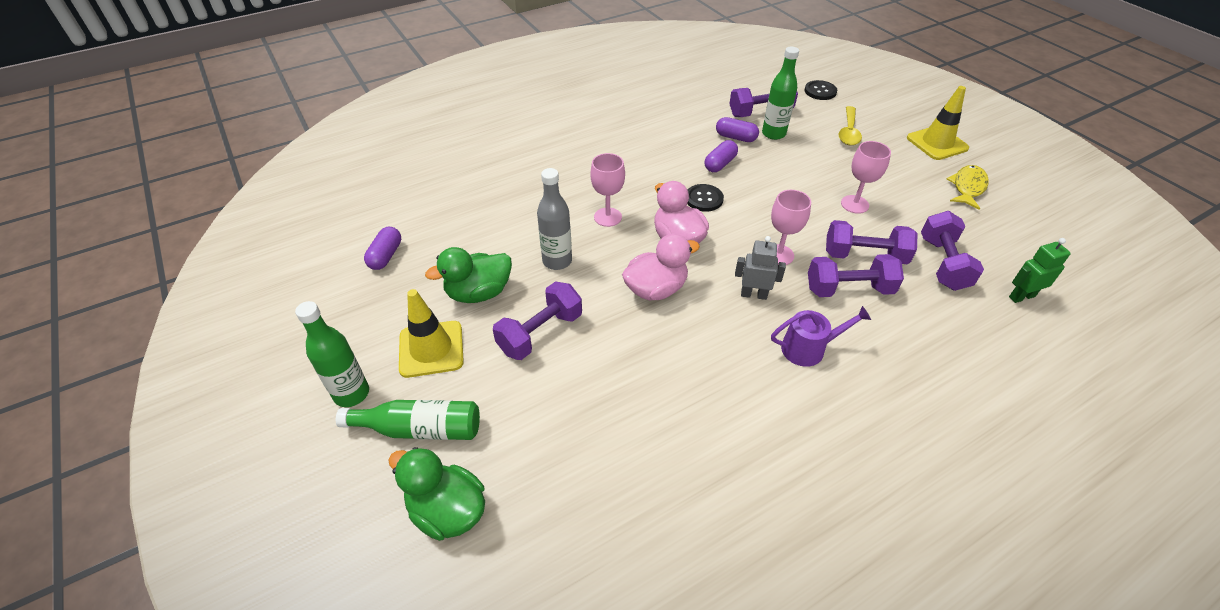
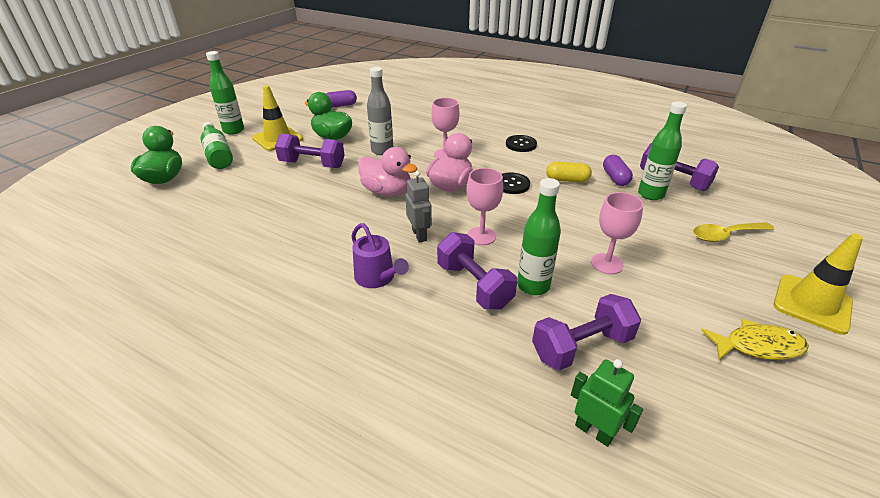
camera: 60 degrees right, 10 degrees down
purple capsule [704,140,738,172] -> yellow capsule [546,162,592,183]
black button [805,80,837,100] -> black button moved to [506,135,537,152]
purple dumbbell [826,220,918,264] -> green bottle [517,178,561,295]

